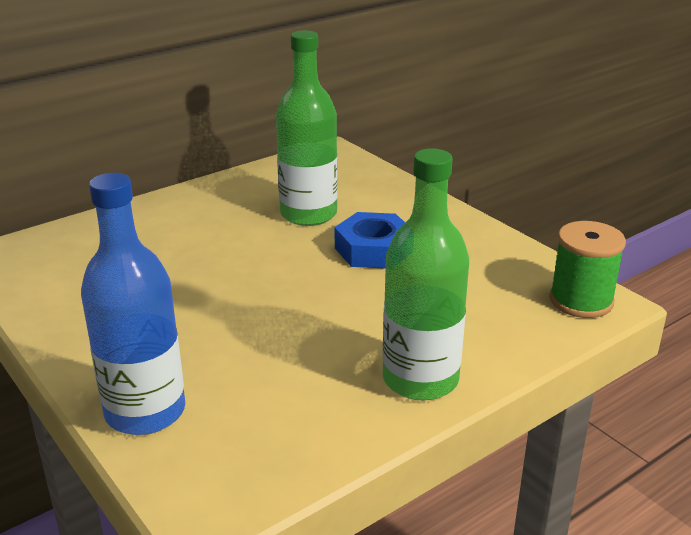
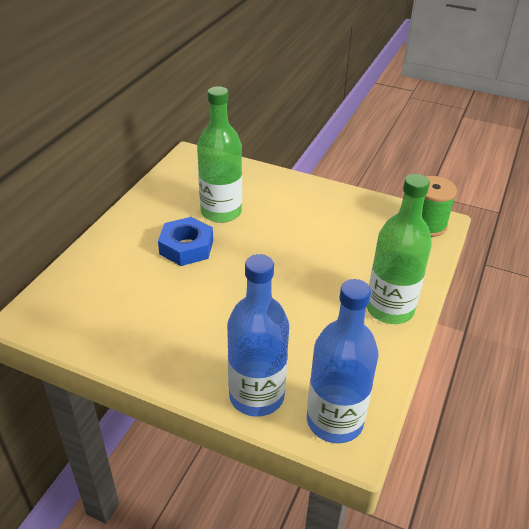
camera: 30 degrees left, 10 degrees up
blue nut [335,212,405,269] -> blue nut moved to [158,217,213,266]
none -> blue bottle [307,279,378,443]

